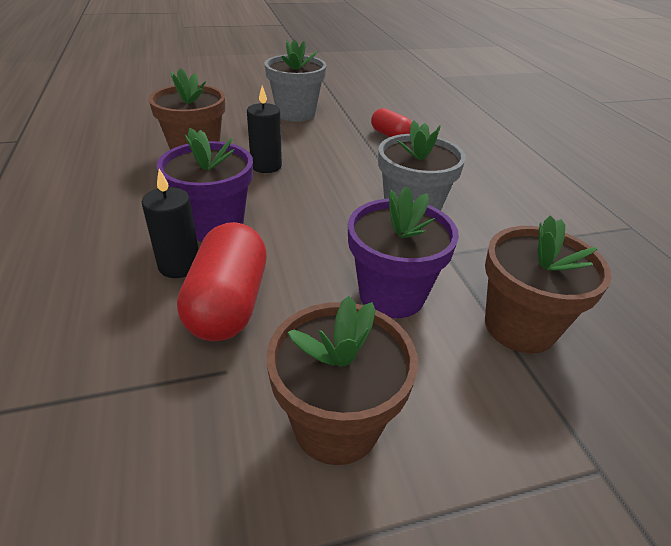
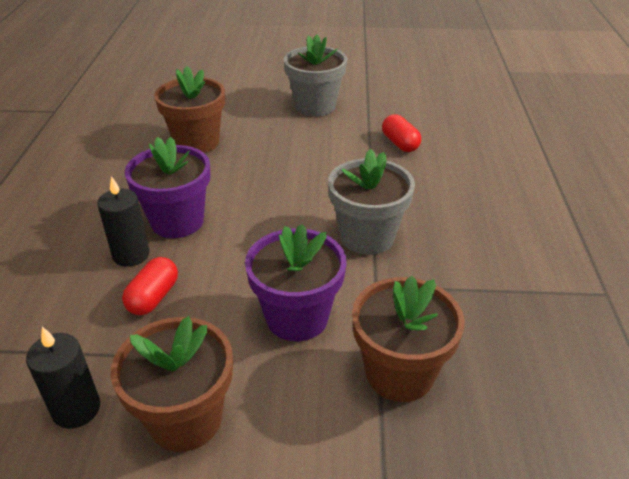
camera: 20 degrees right, 0 degrees up
red capsule [177,222,267,341] -> red capsule [122,257,178,315], size x0.58
black candle [247,86,282,173] -> black candle moved to [26,327,100,429]

